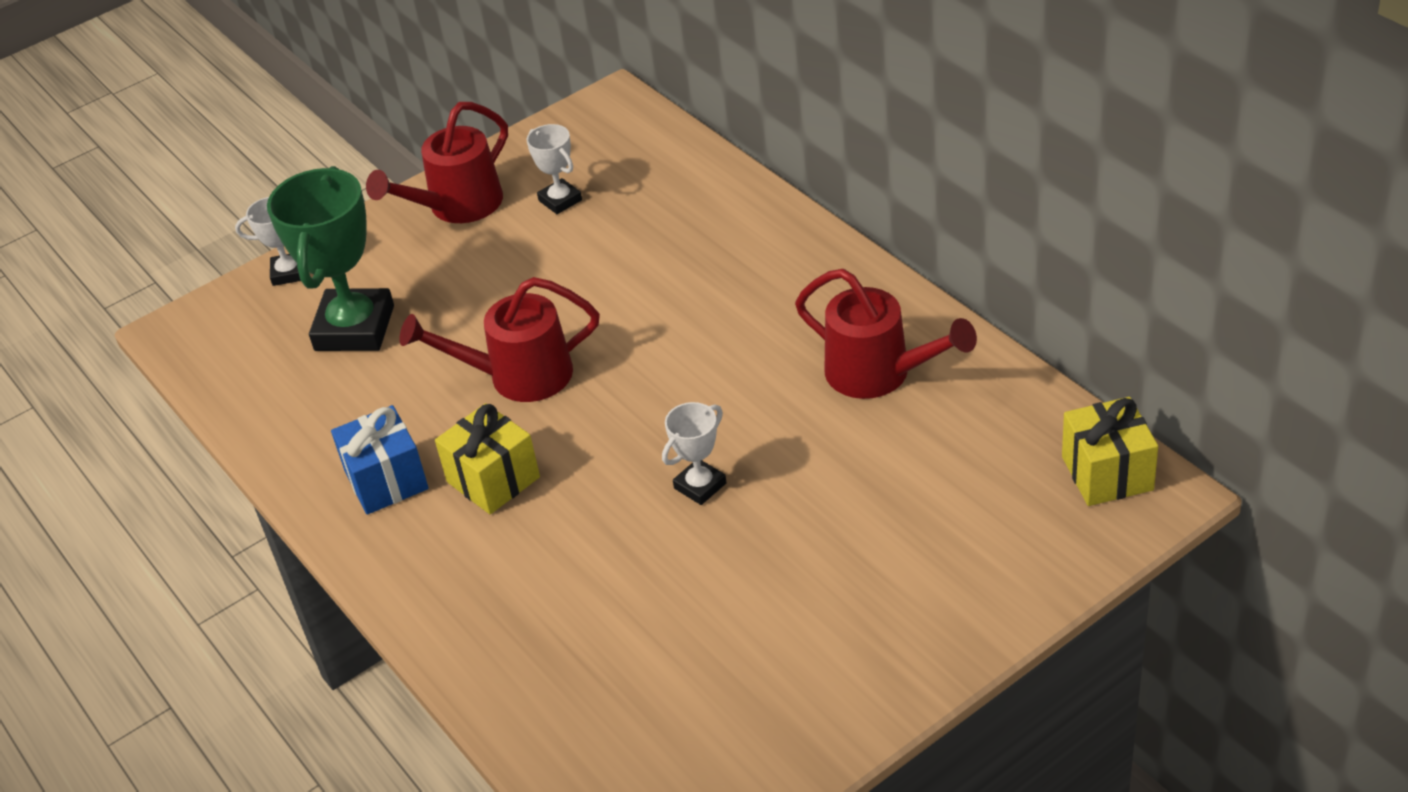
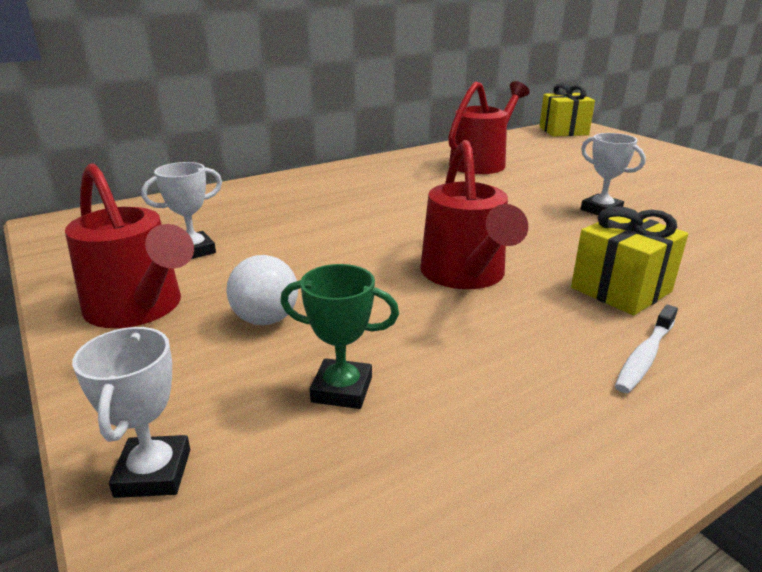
camera: 90 degrees left, 15 degrees down
green trophy [267,166,394,351] -> green trophy [280,264,399,409], size x0.50
blue gift [331,405,429,515] -> white toothbrush [615,305,678,393]
none -> white ball [226,255,298,325]

